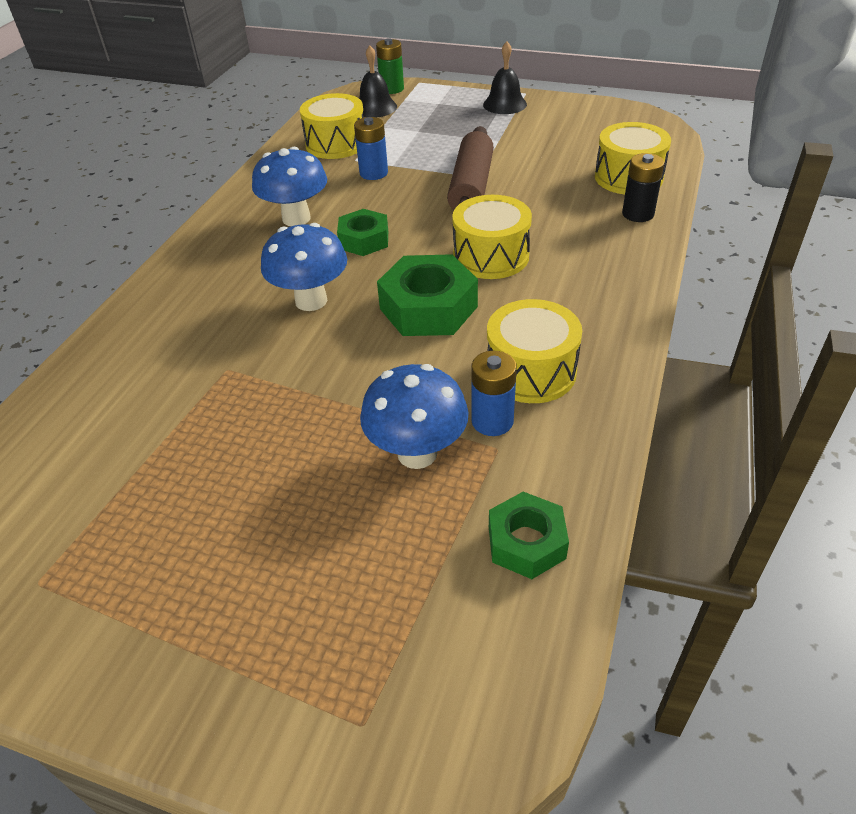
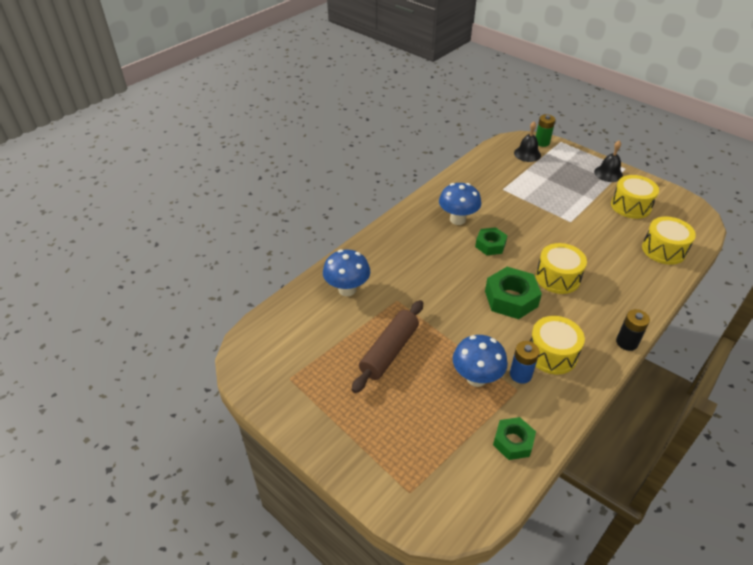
camera: 20 degrees right, 0 degrees up
blue mushroom [261,223,347,311] -> blue mushroom moved to [323,249,370,296]
yellow drum [300,93,364,159] -> yellow drum moved to [611,175,659,219]
blue battery [354,117,388,180] -> none
brown rolling pin [447,126,494,210] -> brown rolling pin moved to [352,300,423,393]
black battery [622,153,664,222] -> black battery moved to [616,309,650,351]

